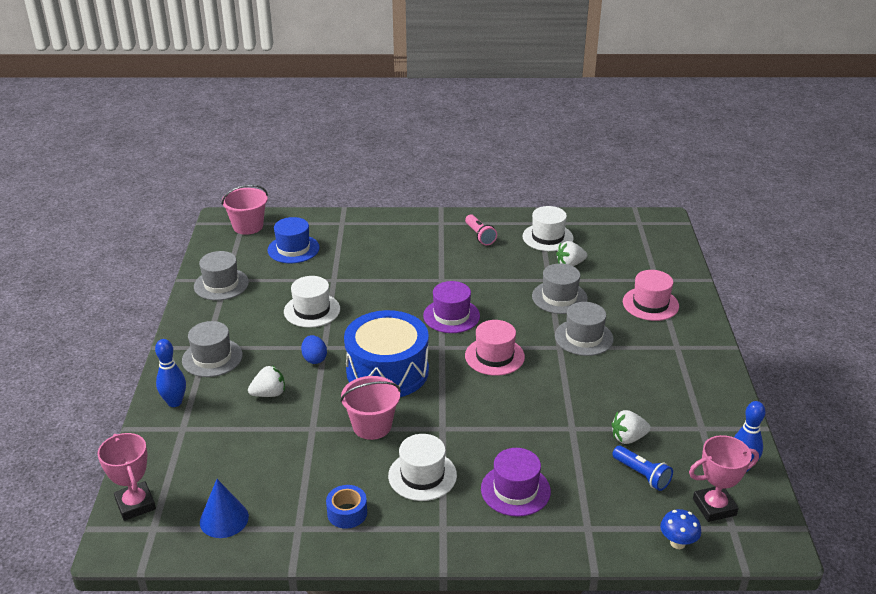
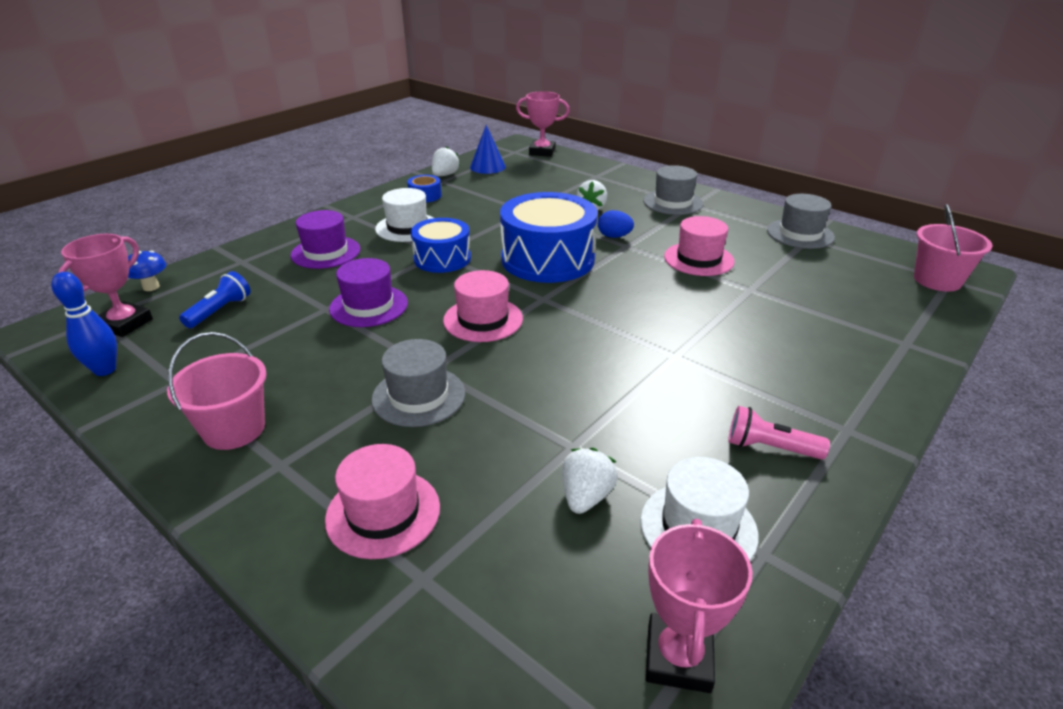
camera: 130 degrees right, 0 degrees up
blue bowling pin [155,339,186,407] -> none
blue hat [268,217,320,263] -> none
white hat [284,276,340,328] -> pink hat [664,216,735,276]
pink bucket [340,376,401,440] -> pink bucket moved to [167,332,267,450]
purple hat [423,281,480,333] -> purple hat moved to [329,258,408,327]
grey hat [532,263,588,314] -> none
white strawberry [612,410,651,444] -> white strawberry moved to [432,146,460,176]
blue flashlight [612,446,673,491] -> blue flashlight turned 120 degrees clockwise [179,271,251,328]
none -> blue drum [411,218,471,273]
none -> pink trophy [646,519,752,693]

